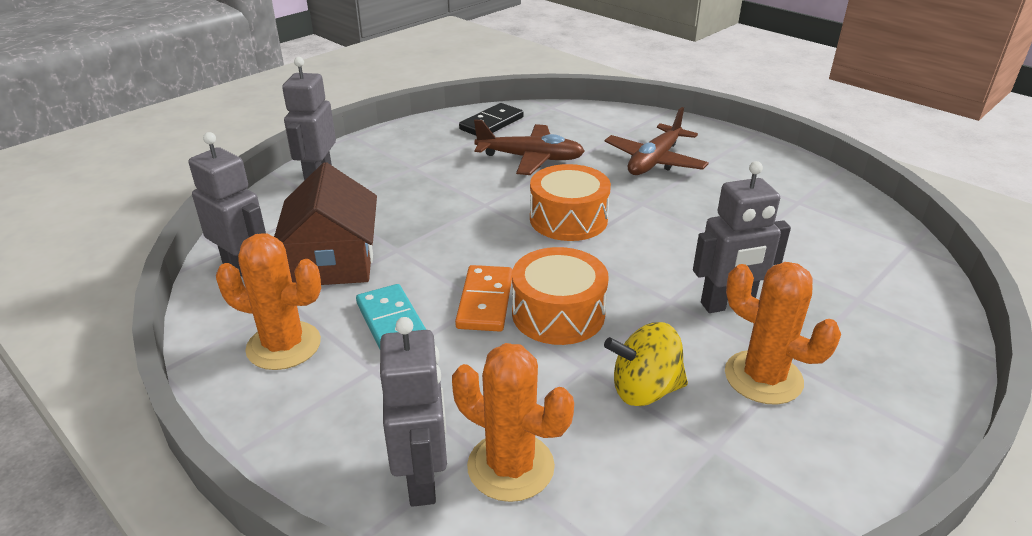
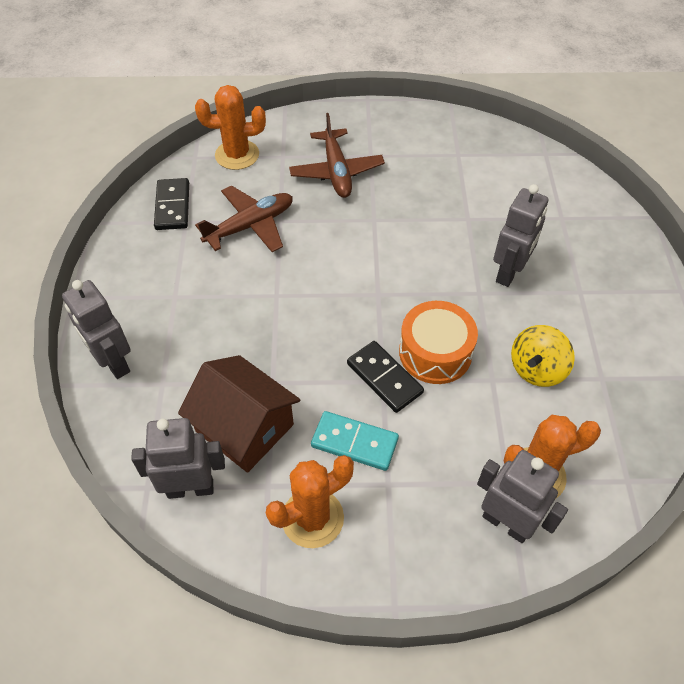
camera: 45 degrees left, 20 degrees up
orange domino [455,265,512,332] -> black domino [347,341,424,413]
orange drum [530,164,611,241] -> none
orange cactus [725,262,841,405] -> orange cactus moved to [195,85,266,170]

